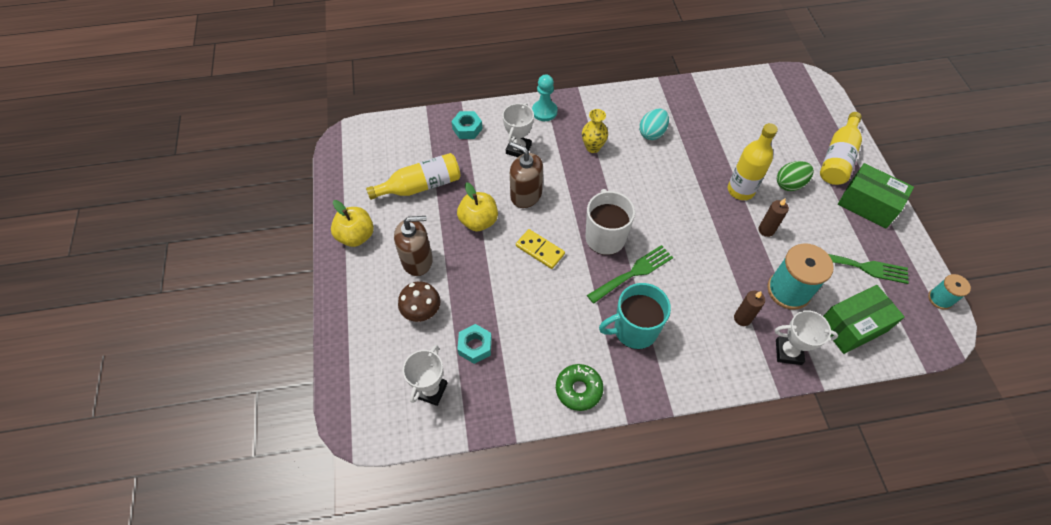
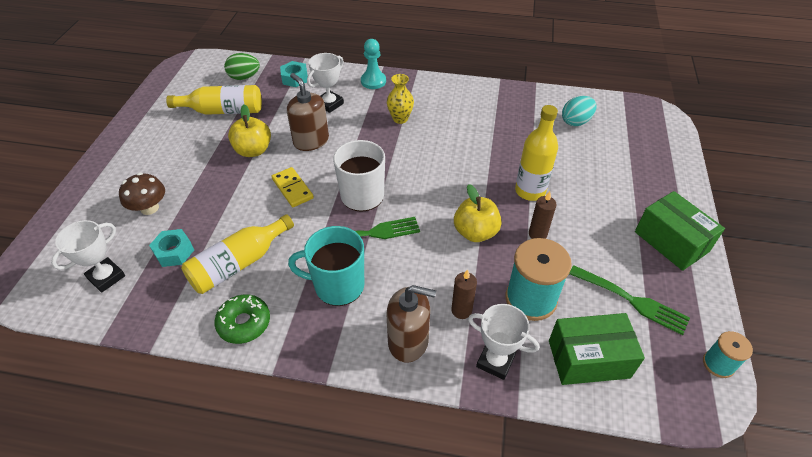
camera: 20 degrees right, 10 degrees down
yellow apple [331,200,374,247] -> yellow apple moved to [454,184,501,242]
brown soap dispenser [394,216,433,276] -> brown soap dispenser moved to [386,285,436,363]
turquoise egg [639,108,669,140] -> turquoise egg moved to [562,96,596,126]
green egg [777,161,814,191] -> green egg moved to [224,53,260,80]
yellow bottle [820,112,862,185] -> yellow bottle moved to [181,214,294,294]

